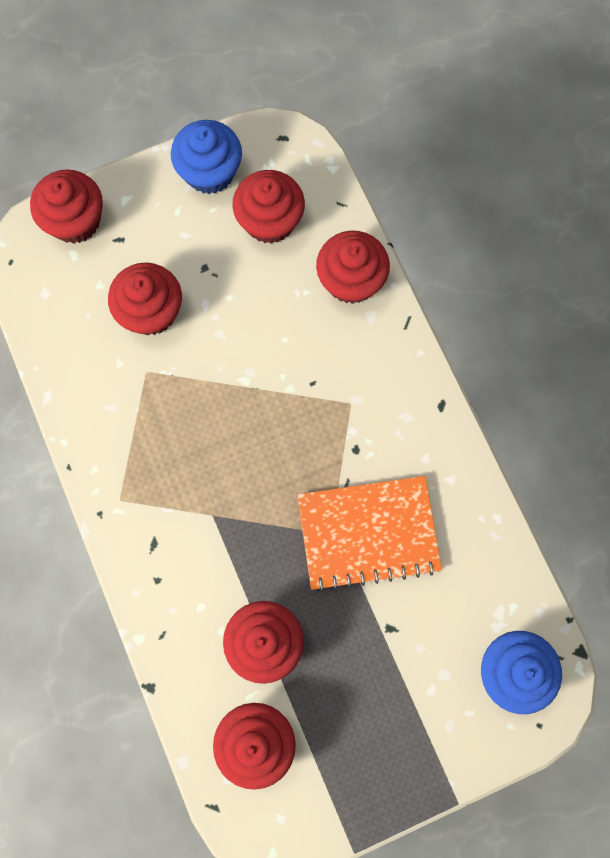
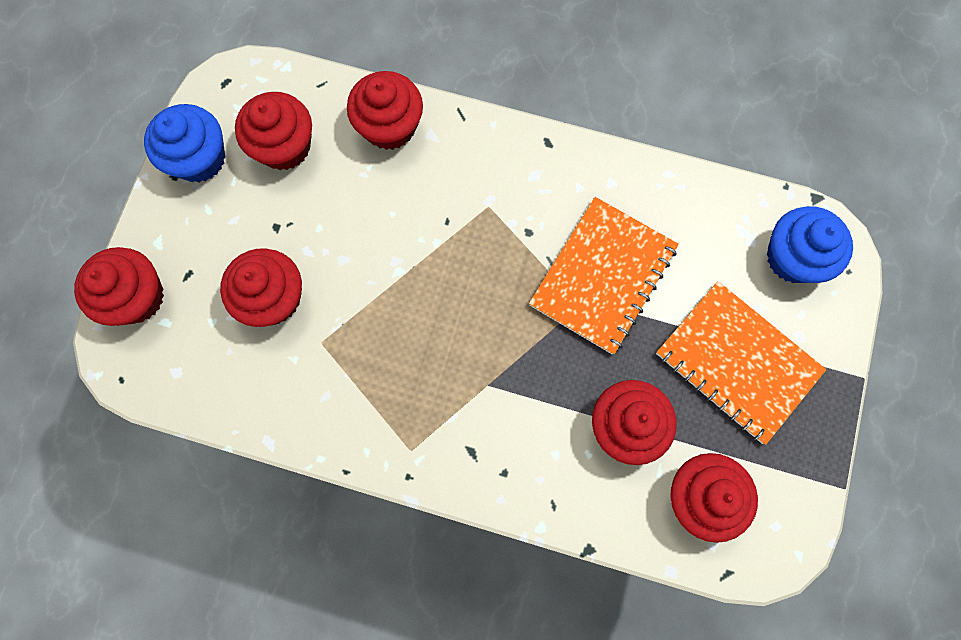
camera: 50 degrees left, 0 degrees up
none -> orange notebook [656,281,826,445]

